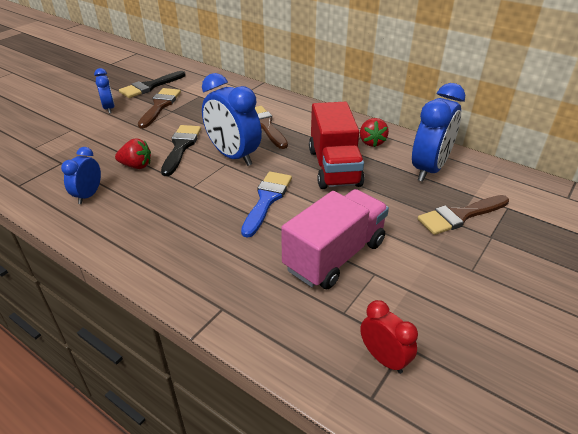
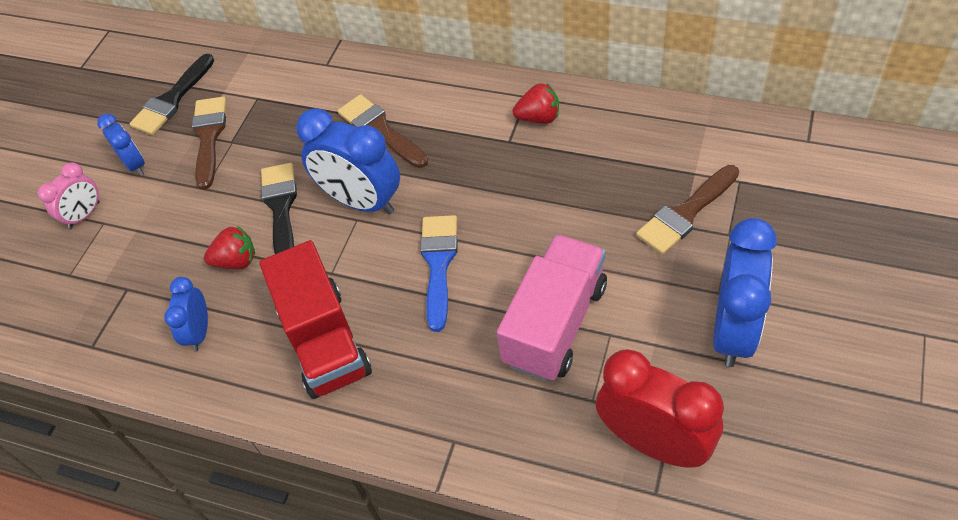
camera: 10 degrees left, 15 degrees up
red truck [309,102,364,189] -> red truck moved to [259,240,372,399]
red strawberry [360,118,389,147] -> red strawberry turned 75 degrees counterclockwise [512,83,559,124]
red clock [360,300,418,374] -> red clock [596,350,724,468], size x1.82
blue clock [412,83,465,182] -> blue clock moved to [713,218,777,367]
none -> pink clock [38,162,100,229]

